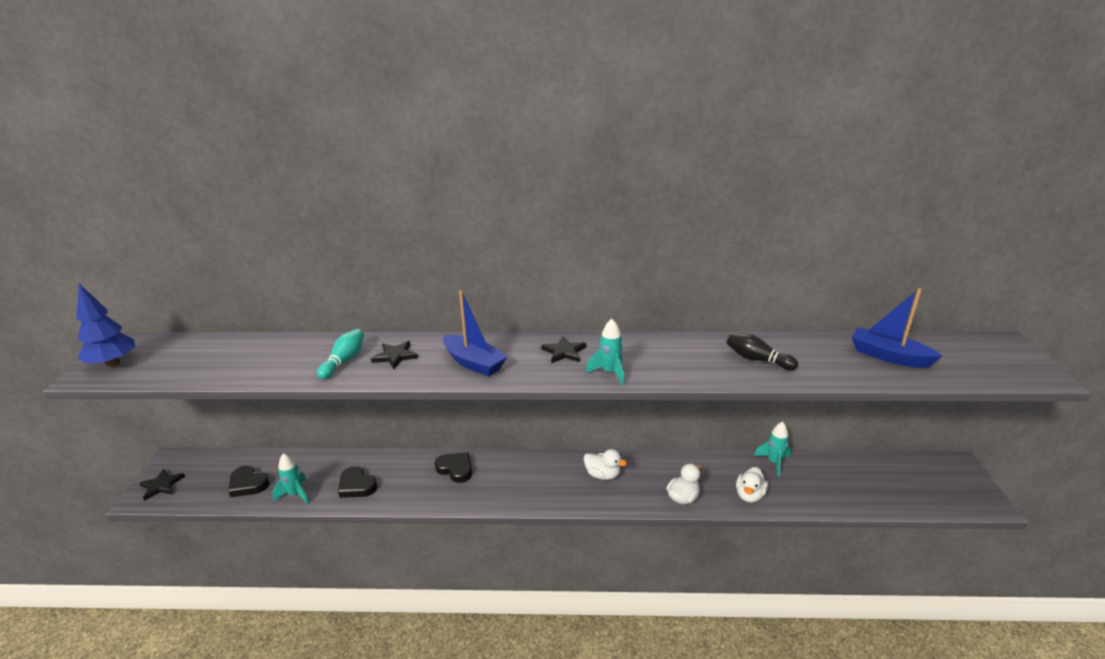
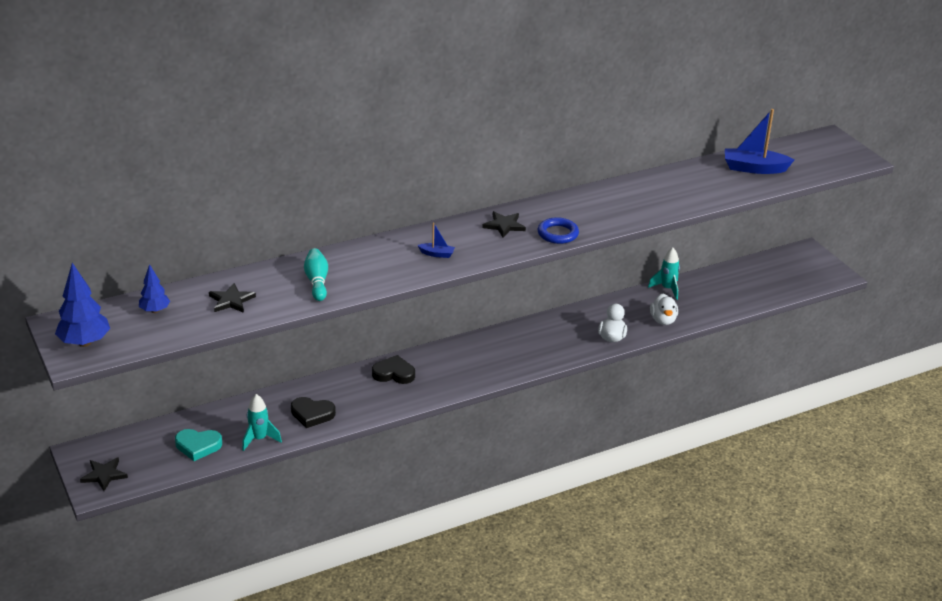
camera: 30 degrees left, 5 degrees up
black heart [228,466,269,497] -> turquoise heart [175,429,222,461]
black star [371,341,418,369] -> black star moved to [209,283,256,313]
blue boat [443,290,508,376] -> blue boat [418,223,455,258], size x0.49
white duck [584,449,627,480] -> none
turquoise rocket [586,319,624,386] -> blue ring [537,217,579,244]
black bowling pin [727,333,798,370] -> none
none -> blue tree [139,264,170,313]

